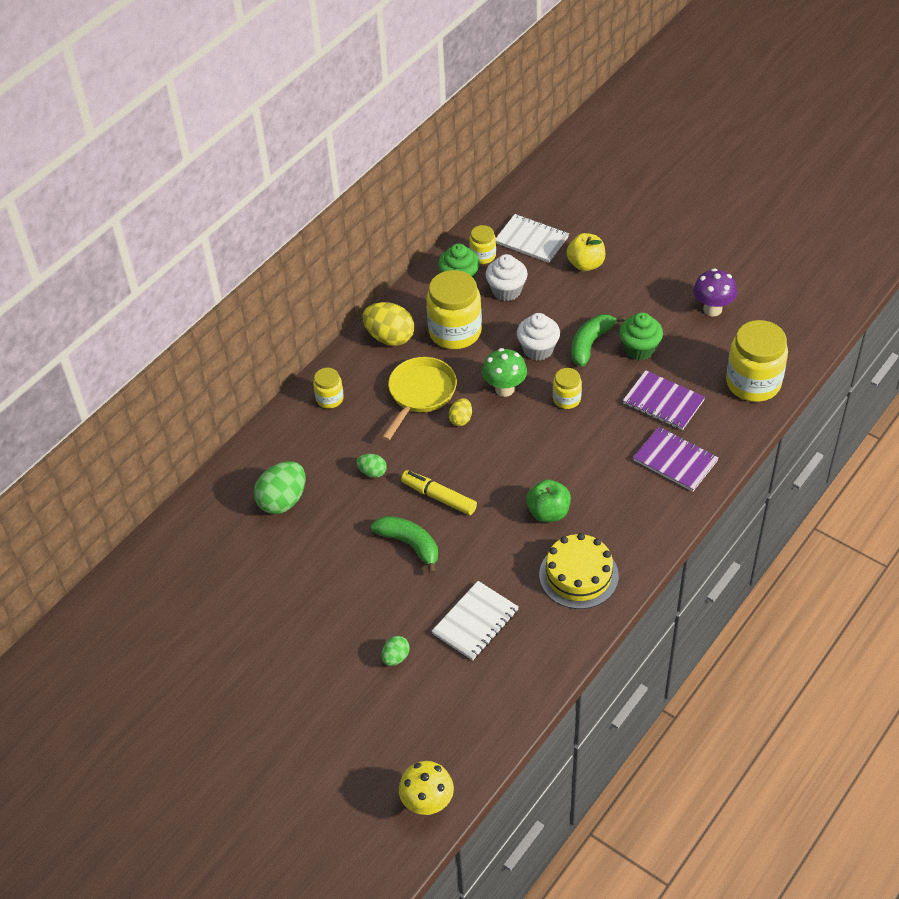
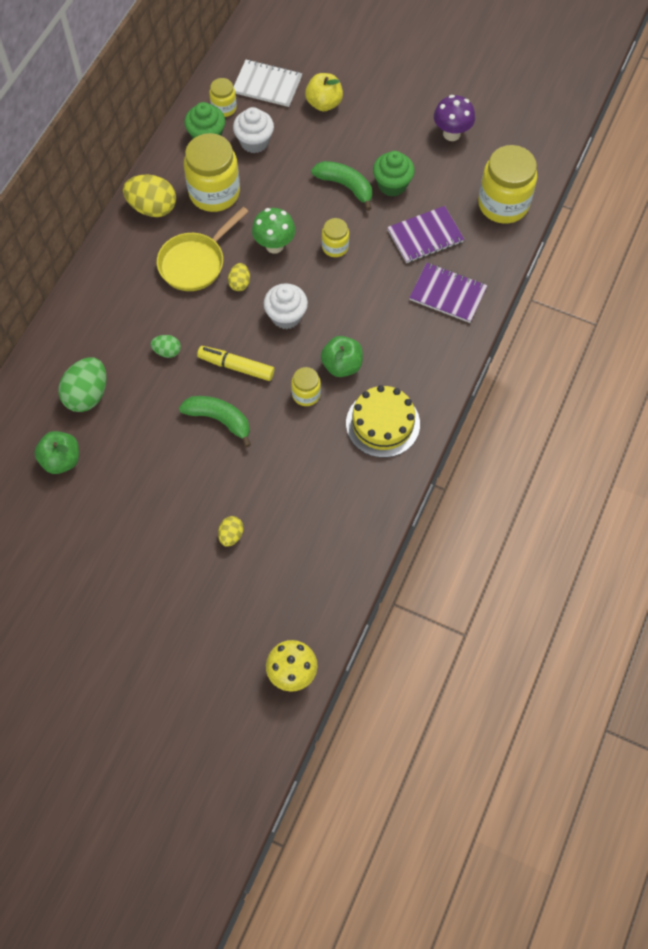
camera: 15 degrees left, 15 degrees up
yellow jar [313,368,344,408] -> yellow jar moved to [291,367,321,406]
yellow pan [382,357,457,441] -> yellow pan turned 150 degrees counterclockwise [157,207,249,291]
green egg [382,636,410,666] -> yellow egg [218,516,244,547]
white notebook [432,581,519,661] -> none
white cupcake [517,313,560,361] -> white cupcake moved to [263,283,308,329]
green banana [571,314,625,367] -> green banana turned 105 degrees clockwise [311,161,372,211]
purple notebook [623,370,705,430] -> purple notebook turned 45 degrees counterclockwise [387,206,464,263]
none -> green apple [34,431,79,474]

